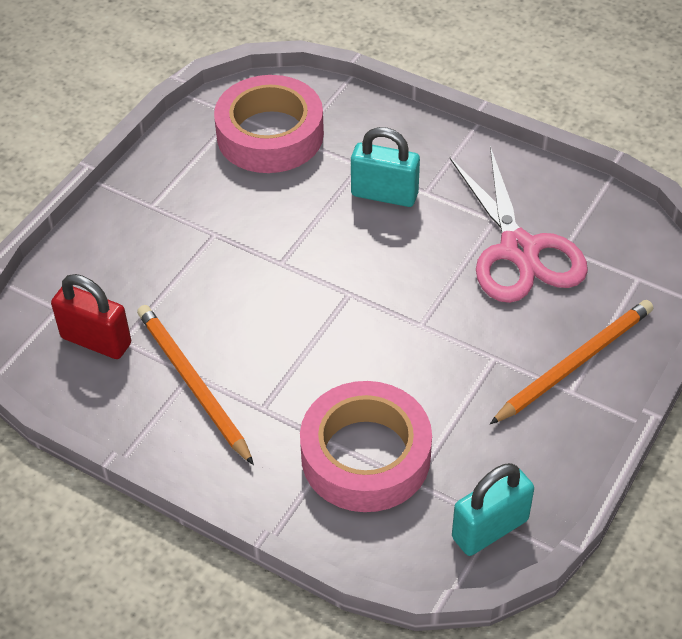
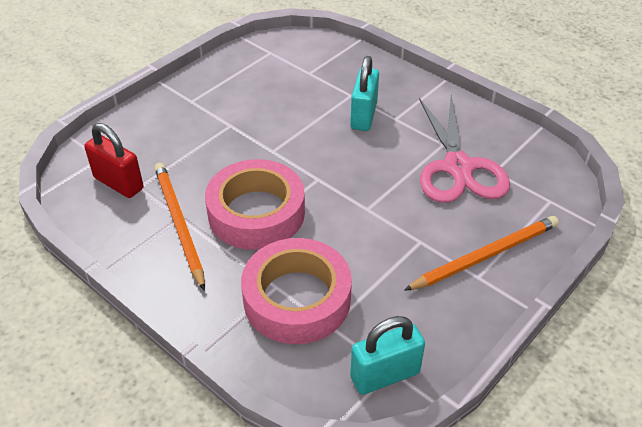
camera: 10 degrees right, 5 degrees down
pink tape [214,75,324,173] -> pink tape moved to [205,159,305,250]
turquoise padlock [351,127,420,207] -> turquoise padlock turned 75 degrees clockwise [350,56,379,131]

